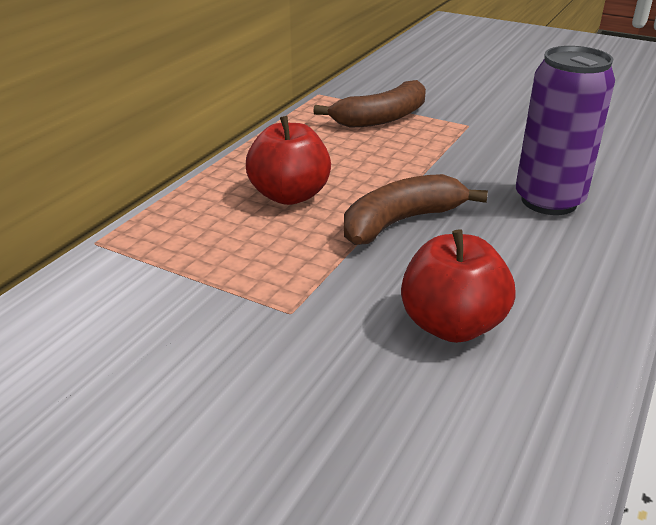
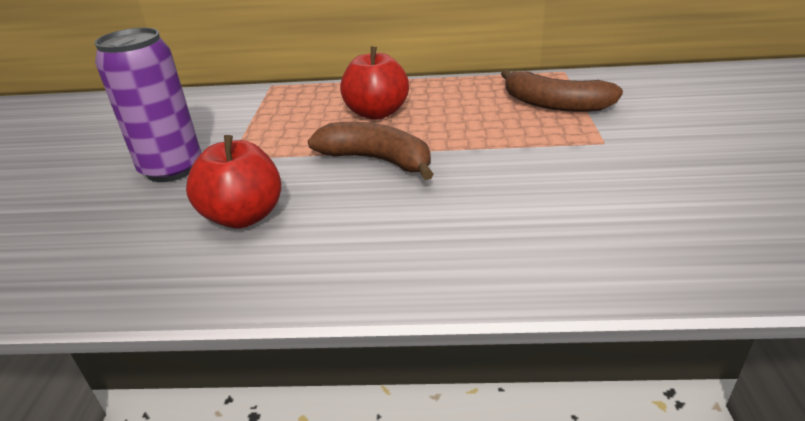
camera: 65 degrees right, 0 degrees up
purple can [516,46,615,215] -> purple can moved to [94,28,201,182]

